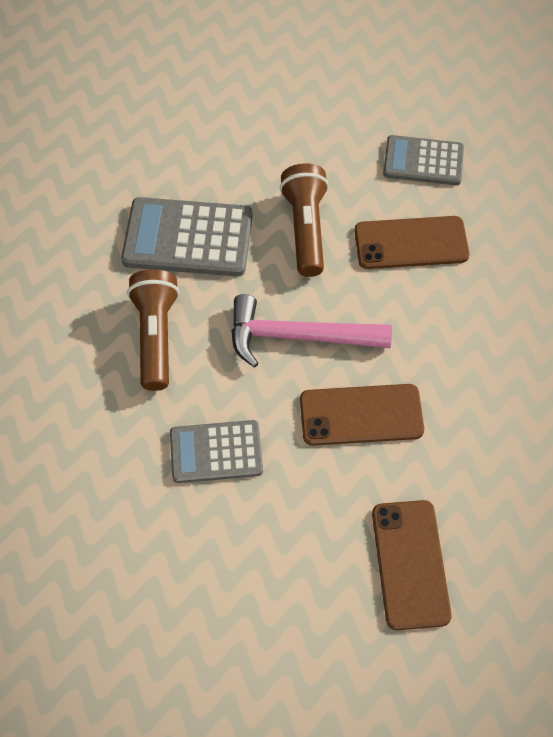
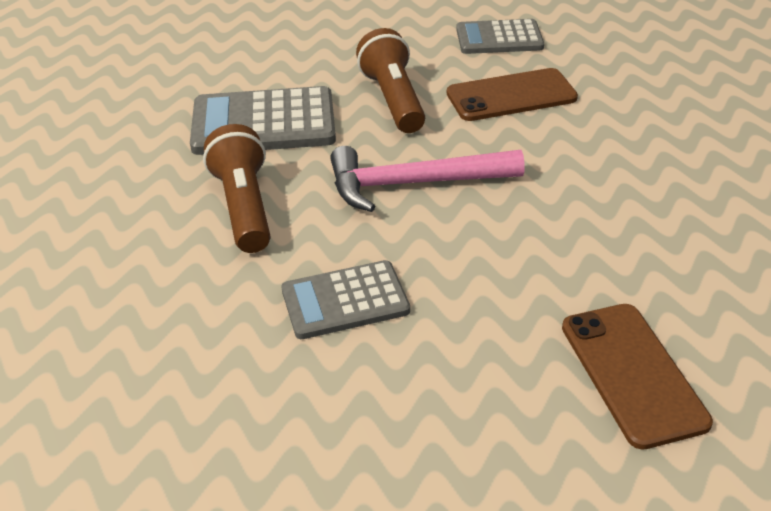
camera: 10 degrees left, 20 degrees down
brown phone [300,384,424,446] -> none

